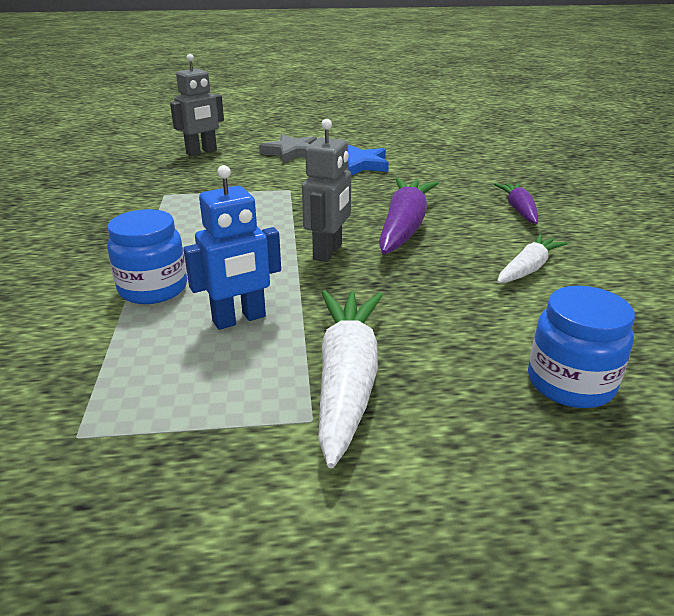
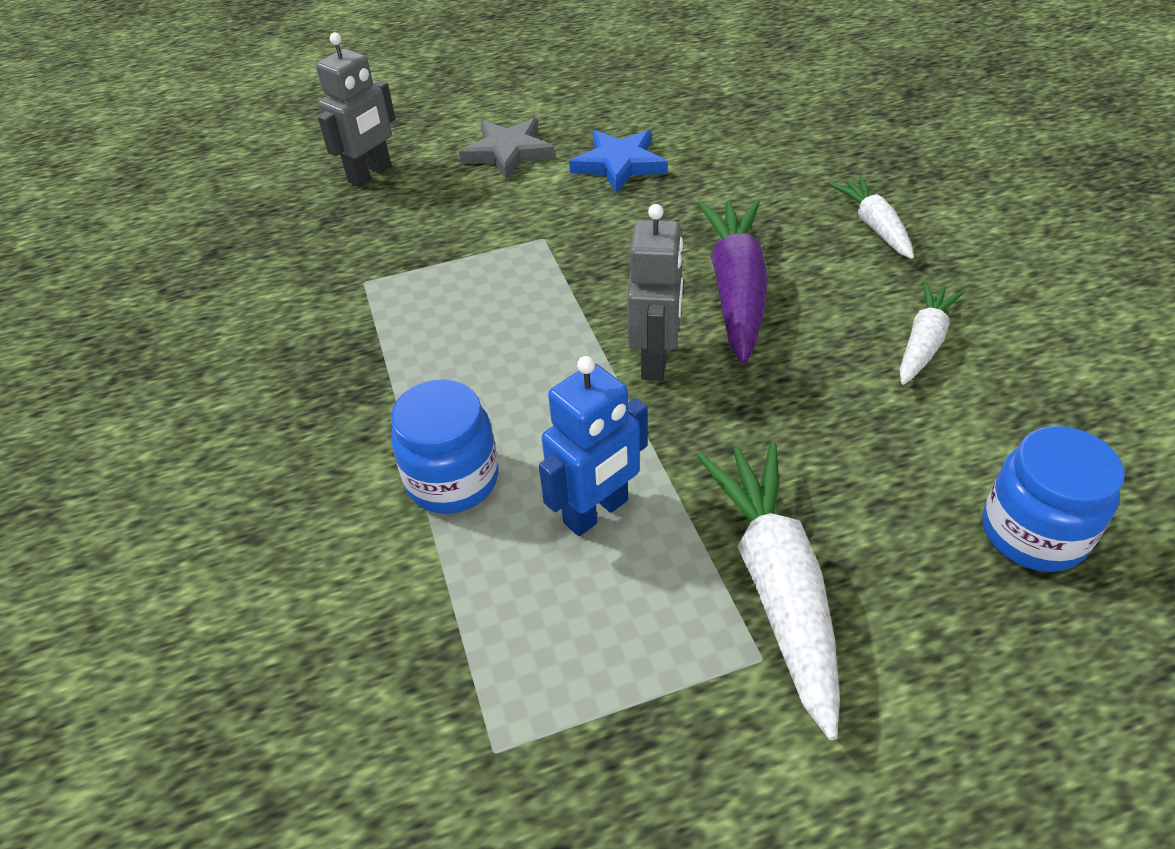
camera: 10 degrees left, 15 degrees up
purple carrot [494,183,538,224] -> white carrot [830,177,914,259]

